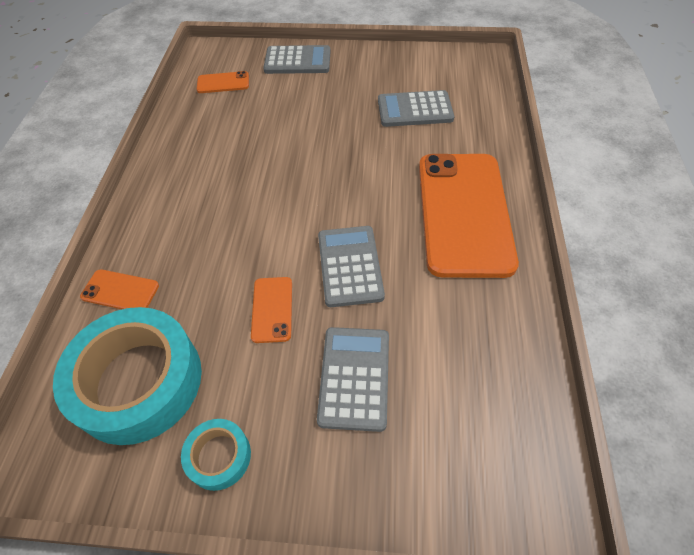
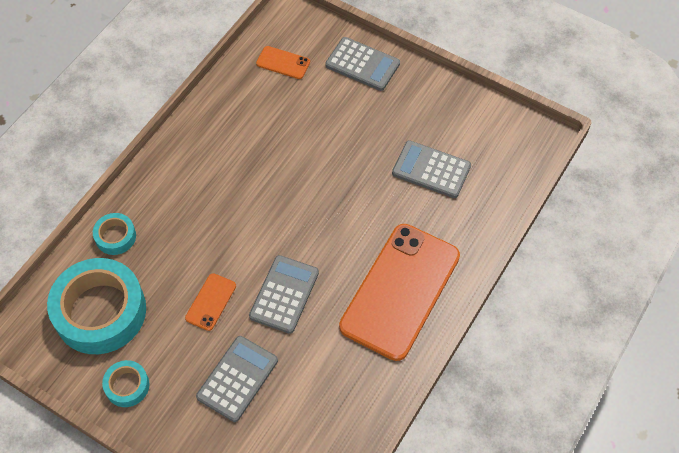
camera: 25 degrees right, 5 degrees up
orange phone [80,269,159,309] -> turquoise tape [93,213,136,255]

